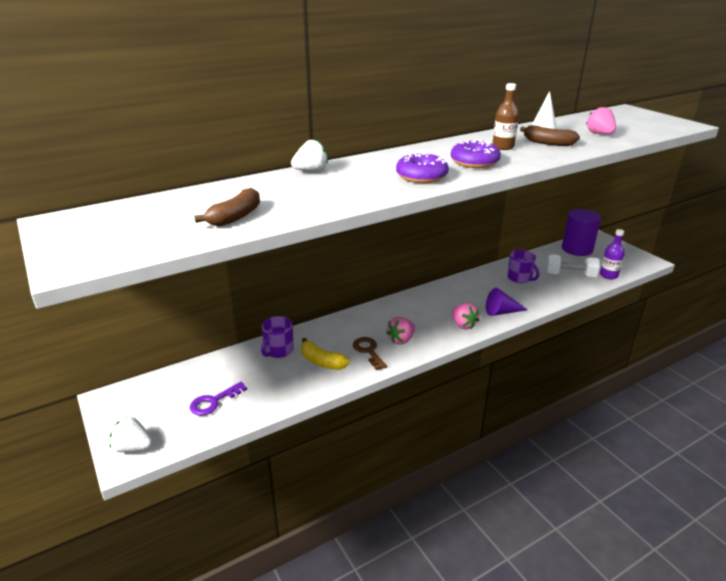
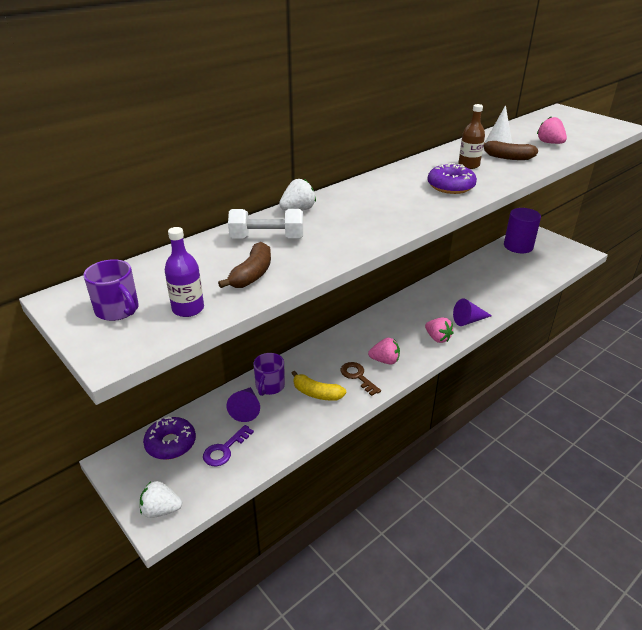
camera: 10 degrees left, 5 degrees up
pink strawberry [386,317,415,345] -> pink strawberry turned 120 degrees counterclockwise [368,338,400,364]
purple donut [396,152,449,183] -> purple donut moved to [143,416,196,460]
purple mug [507,250,539,283] -> purple mug moved to [83,259,139,321]
white dumbbell [546,254,600,277] -> white dumbbell moved to [228,209,303,239]
purple bottle [600,229,625,279] -> purple bottle moved to [165,227,204,317]
none -> purple cone [227,387,260,422]

